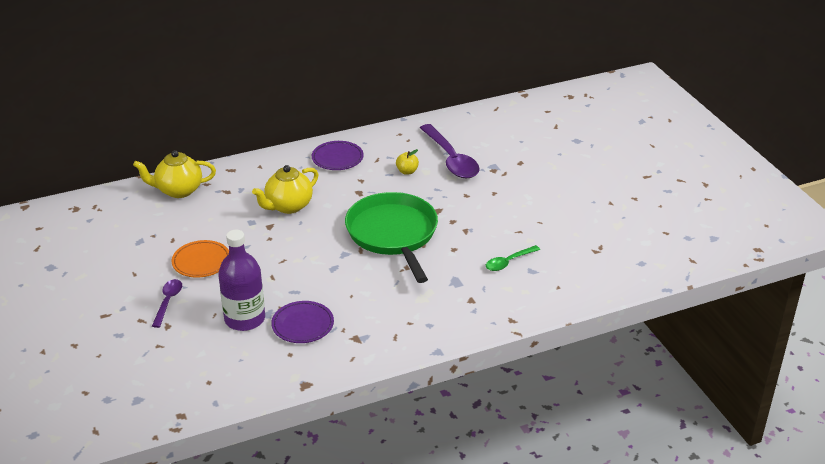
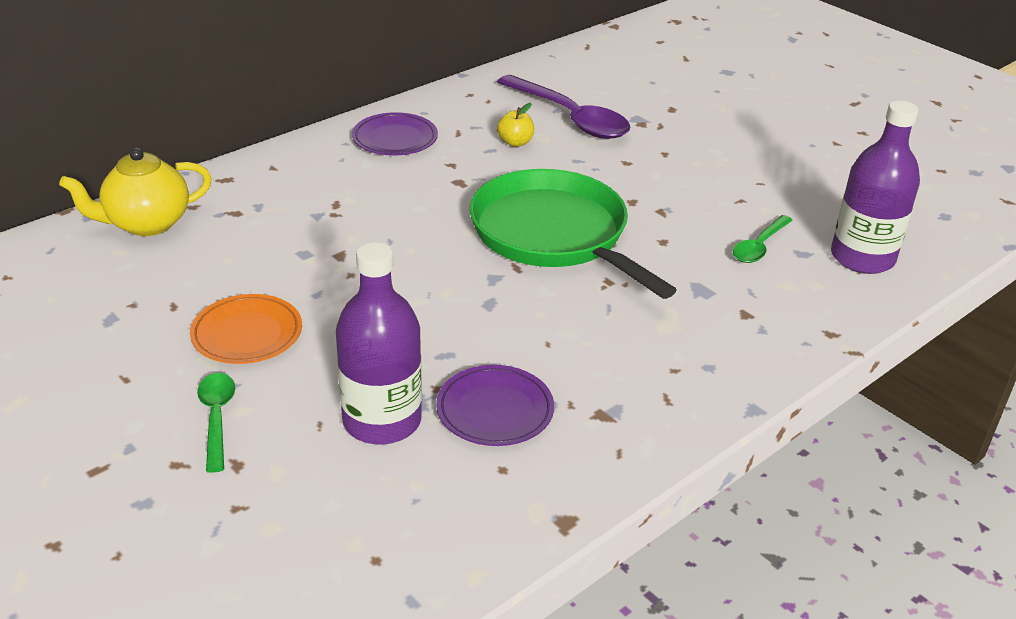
camera: 20 degrees left, 0 degrees up
purple spoon [152,279,182,328] -> green spoon [197,373,235,473]
yellow teapot [252,165,318,214] -> none
none -> purple bottle [831,101,920,274]

